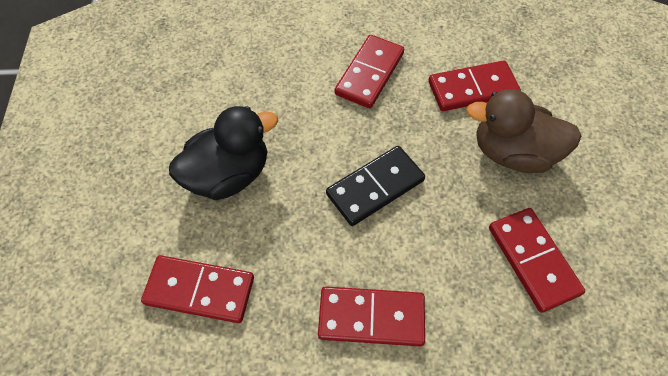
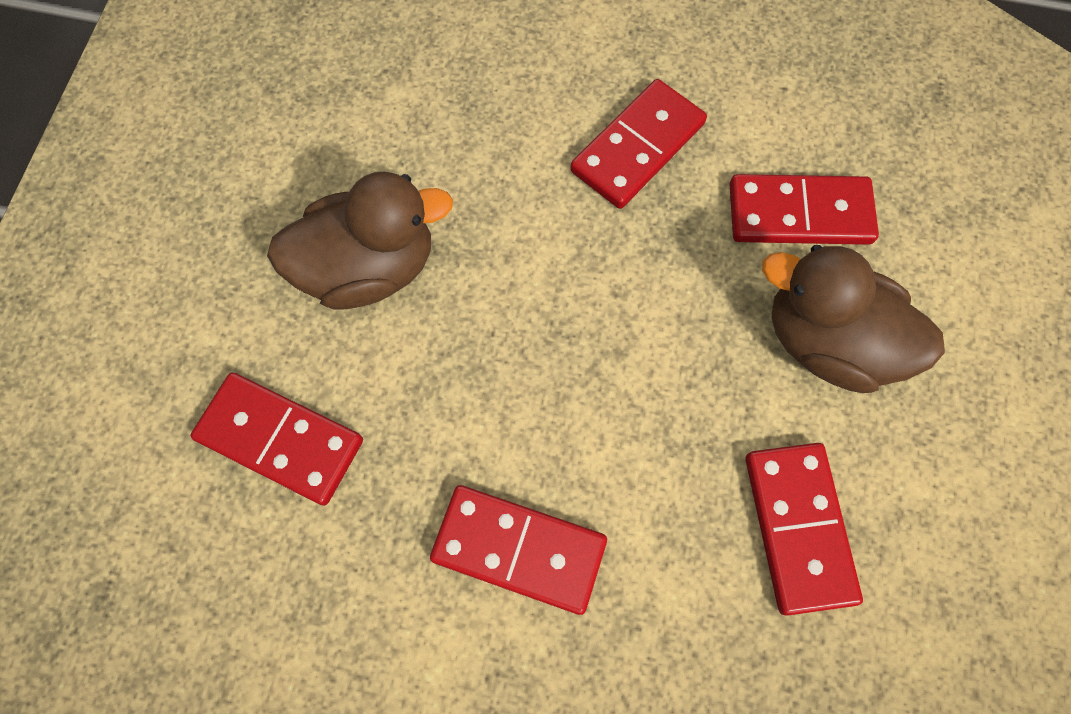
camera: 15 degrees right, 10 degrees up
black duck [169,106,278,200] -> brown duck [267,172,453,309]
black domino [326,146,425,226] -> none

